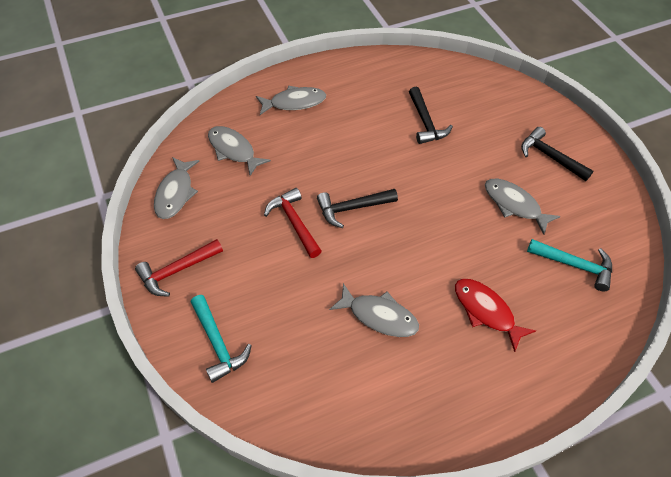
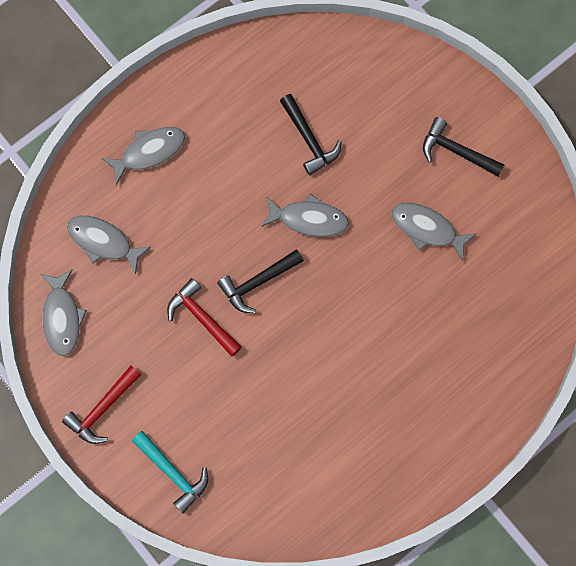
camera: 15 degrees left, 20 degrees up
grey fish [329,283,419,337] -> grey fish moved to [262,193,349,237]
red fish [455,279,536,352] -> none
turquoise hammer [527,239,612,291] -> none

